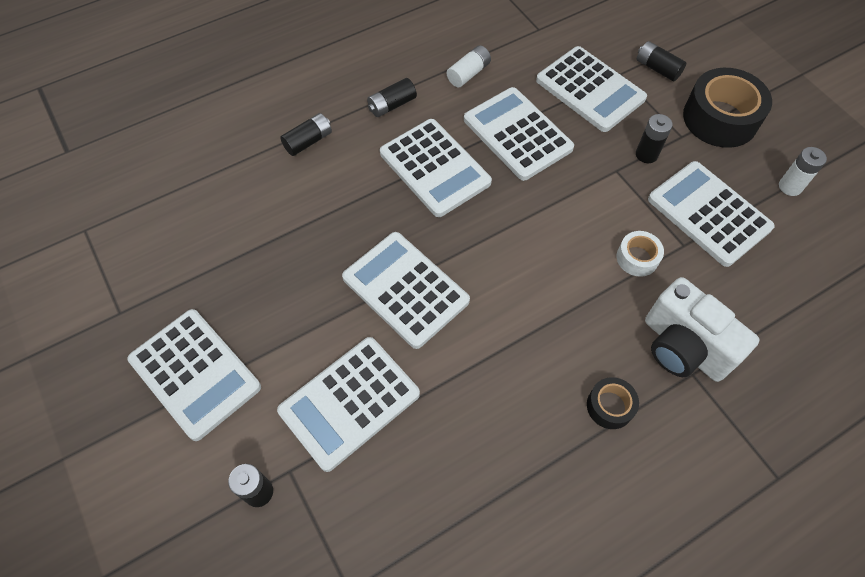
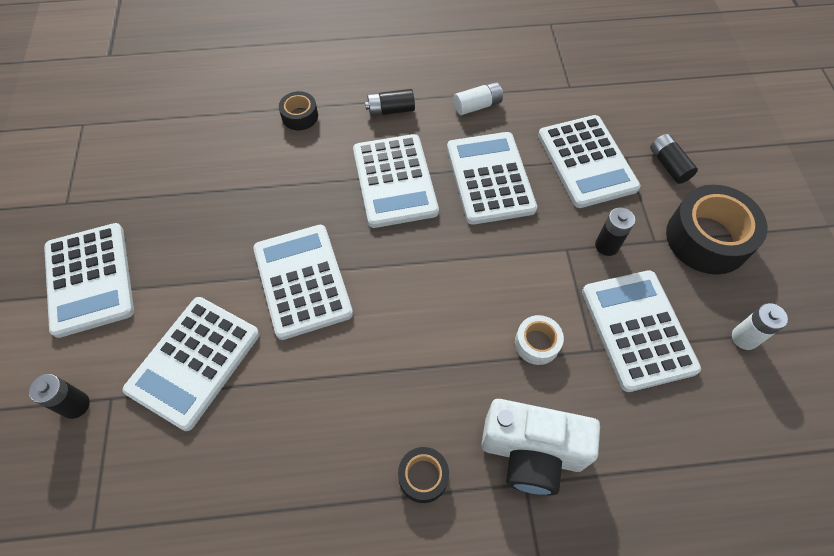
camera: 25 degrees right, 0 degrees up
white calculator [277,337,420,472] -> white calculator turned 45 degrees counterclockwise [123,297,260,431]
black battery [280,113,332,156] -> black tape [279,91,318,130]
white camera [645,277,760,382] -> white camera turned 60 degrees counterclockwise [482,399,600,495]

